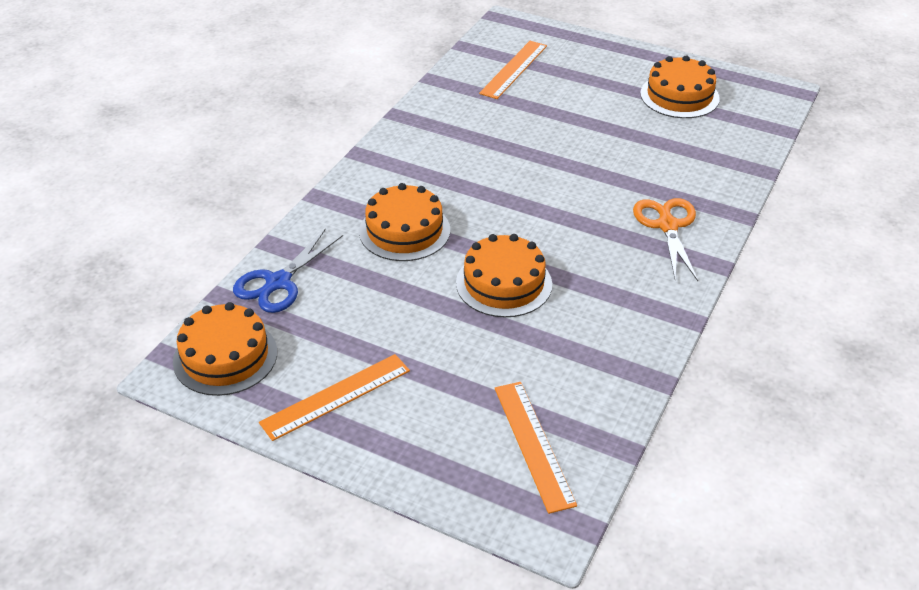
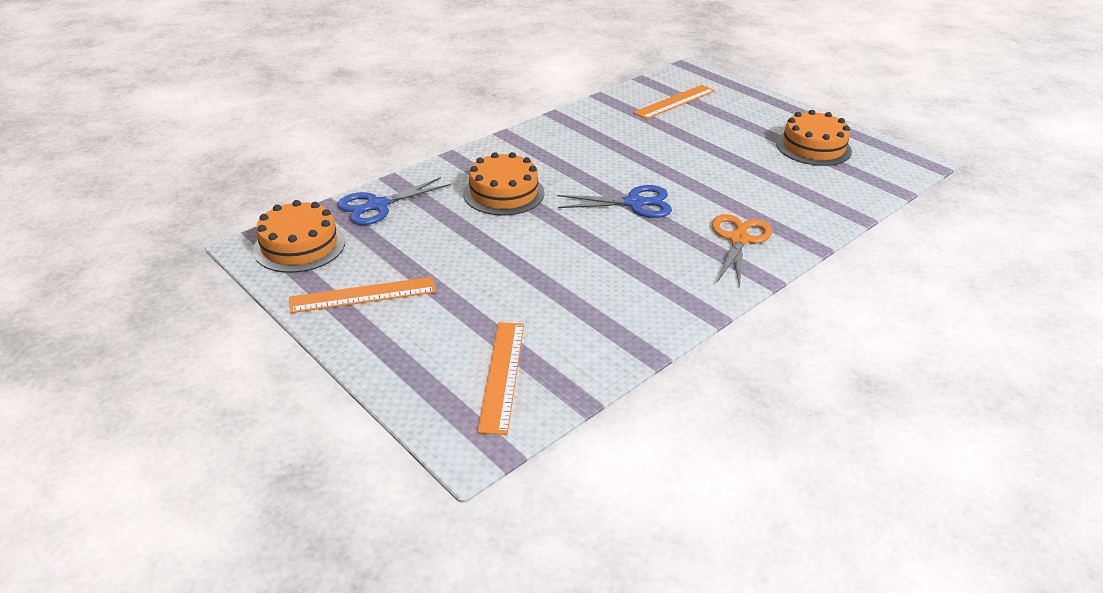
camera: 20 degrees right, 5 degrees down
orange cake [456,234,552,317] -> none
none -> blue scissors [557,185,672,218]

